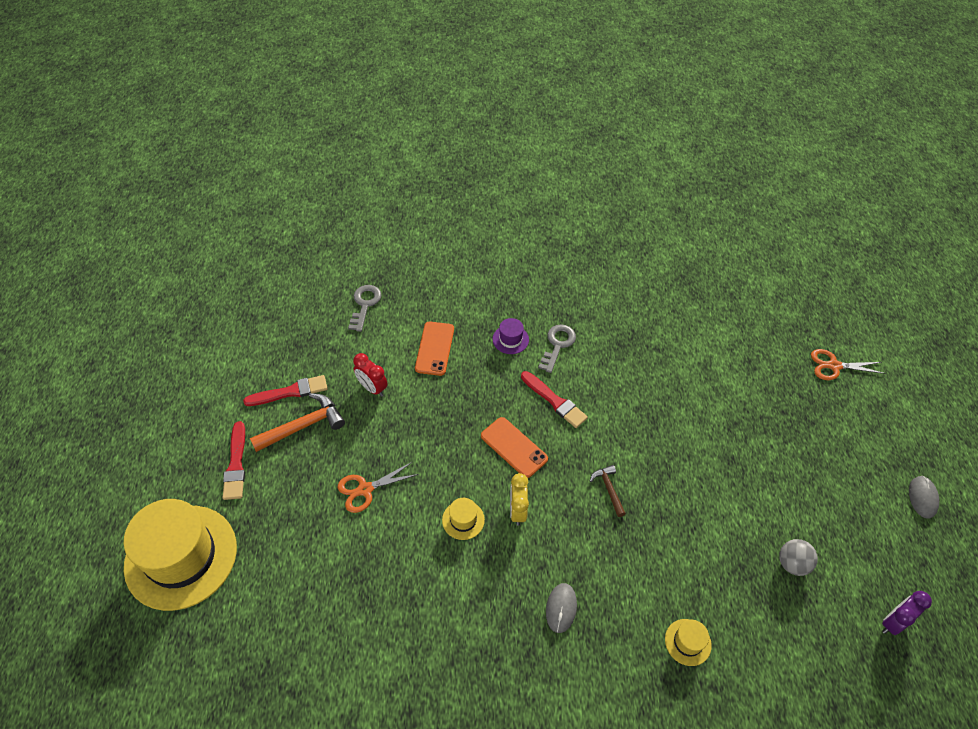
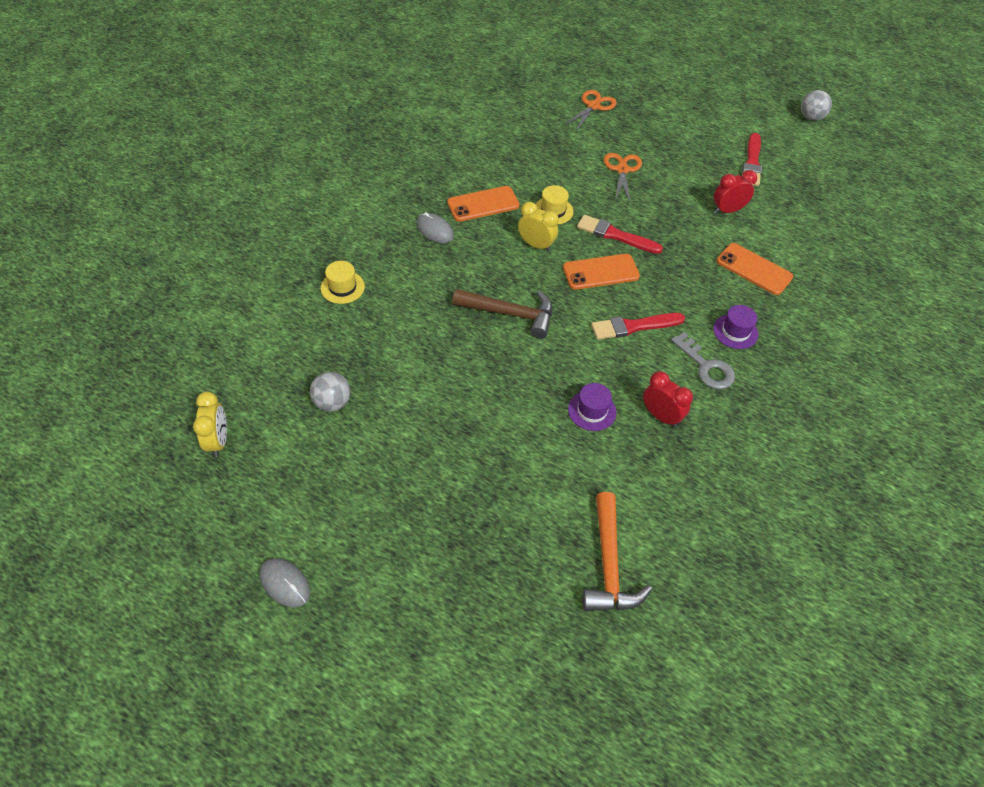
camera: 120 degrees right, 0 degrees up
yellow hat [124,499,237,611] -> none
red brush [222,421,245,500] -> red brush moved to [577,215,663,254]
orange hammer [250,393,345,452] -> orange hammer moved to [583,492,652,611]
grey key [348,285,381,332] -> none
brown hammer [590,465,626,517] -> brown hammer [452,289,552,339], size x1.75
orange scissors [811,349,886,380] -> orange scissors moved to [564,90,617,131]
purple clock [882,591,932,635] -> yellow clock [193,392,227,457]
none -> orange phone [447,186,520,222]
none -> purple hat [568,383,616,431]
none -> red clock [643,371,693,427]
none -> grey ball [801,90,832,121]

